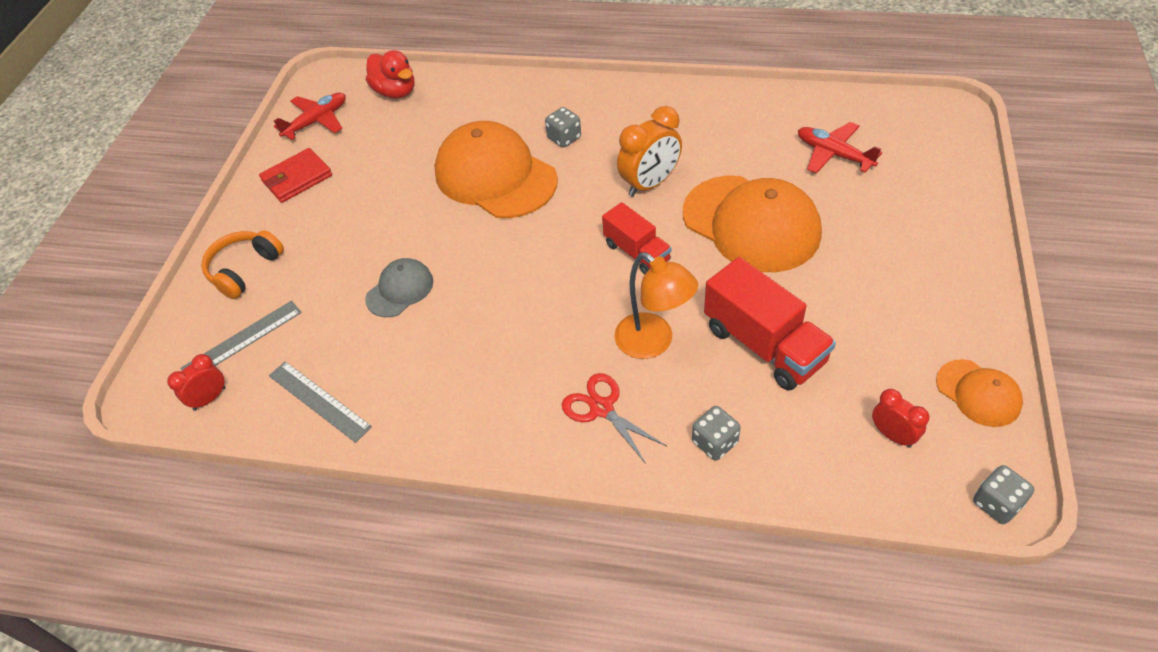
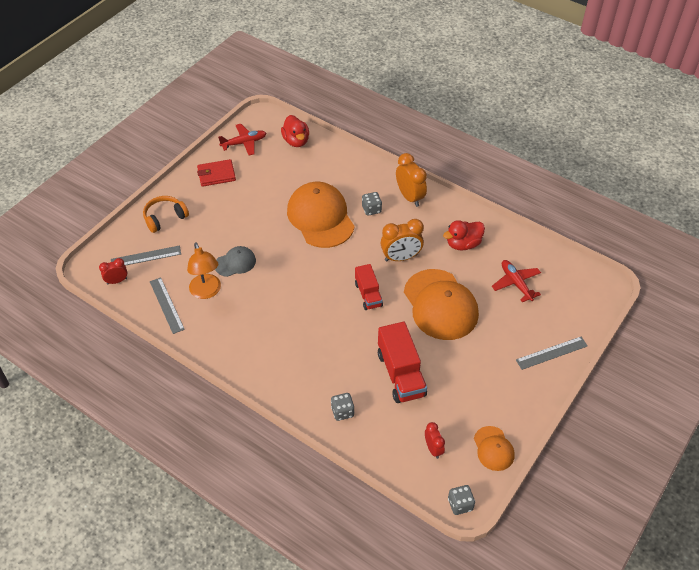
camera: 20 degrees right, 0 degrees up
red scissors [562,373,667,464] -> none
orange lamp [614,252,698,359] -> orange lamp moved to [187,242,221,299]
none -> orange clock [396,153,427,207]
none -> red duck [443,220,485,251]
none -> grey ruler [516,337,588,370]

